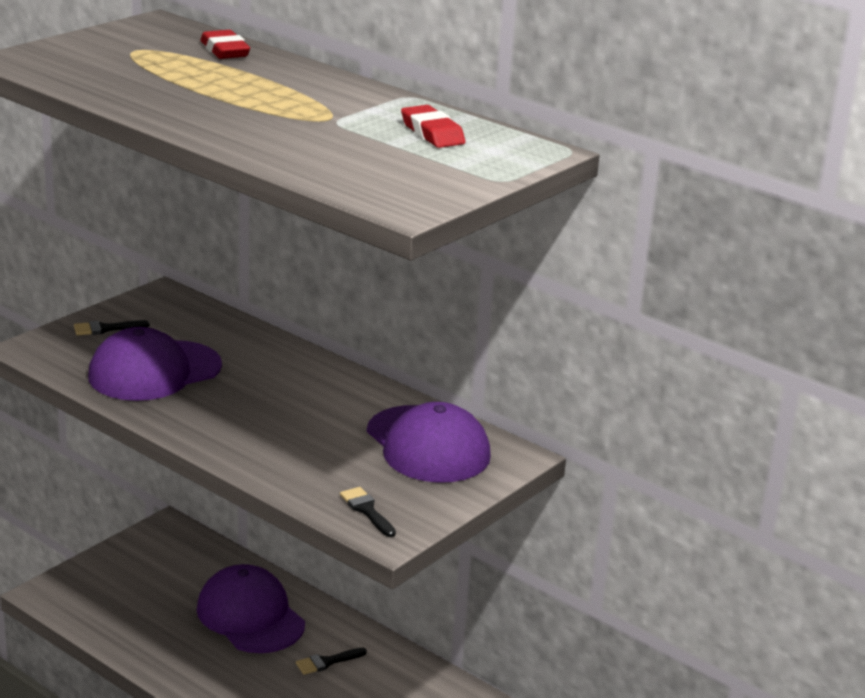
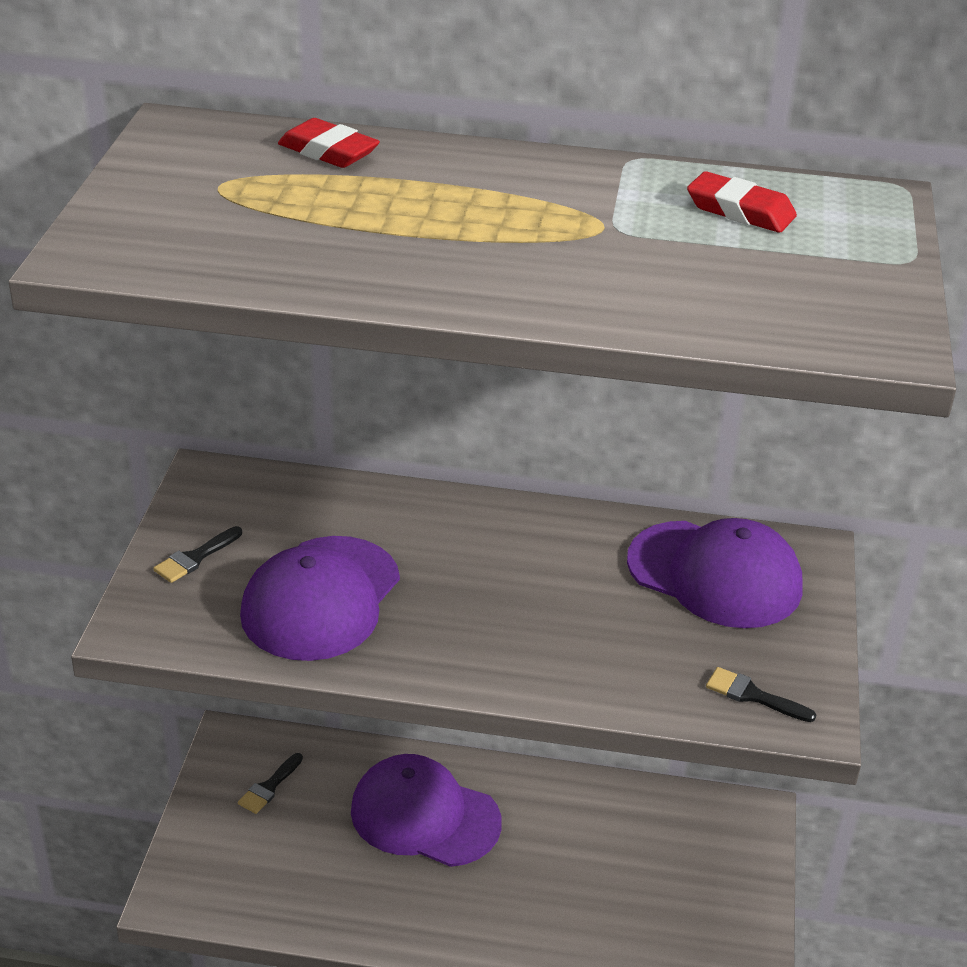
camera: 30 degrees left, 10 degrees up
black brush [296,647,367,675] -> black brush moved to [238,753,303,814]

